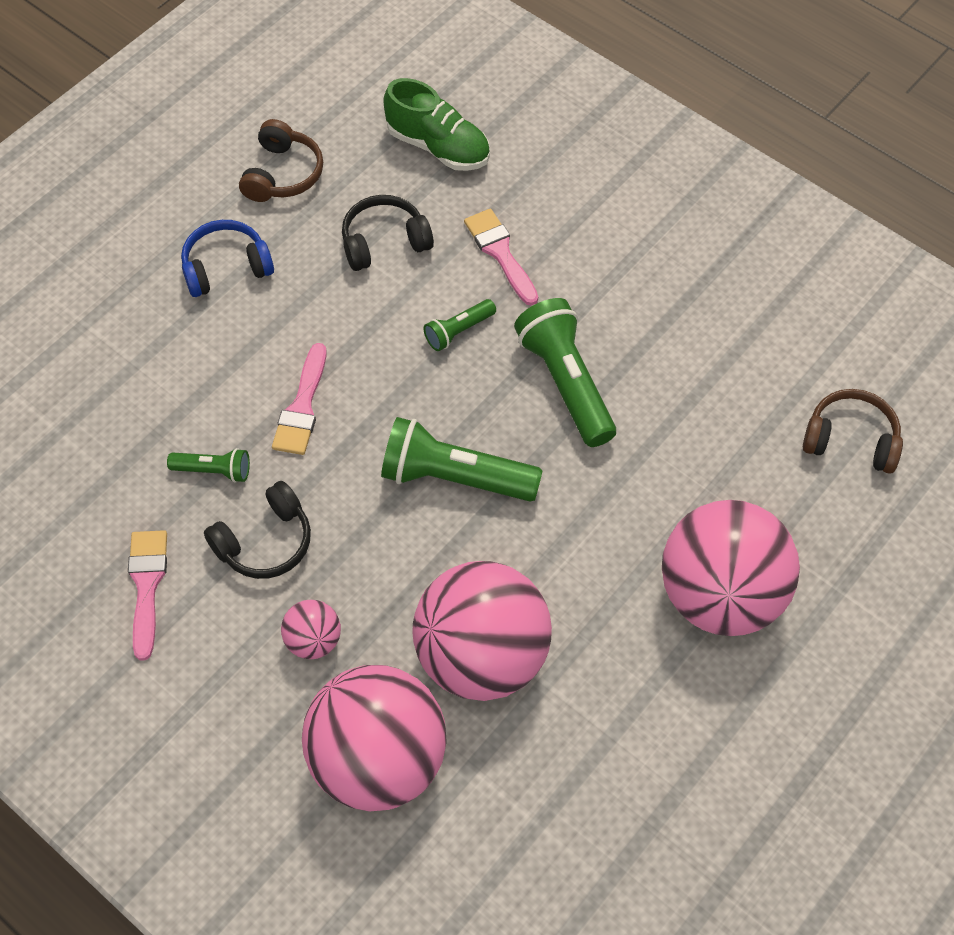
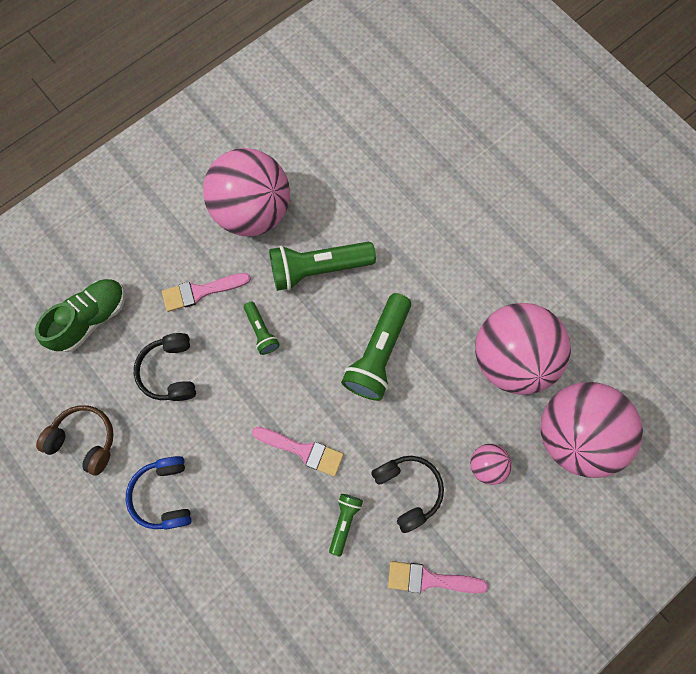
camera: 80 degrees left, 15 degrees up
pink ball [662,500,800,636] -> pink ball moved to [203,148,290,236]
brown headphones [803,389,903,474] -> none

